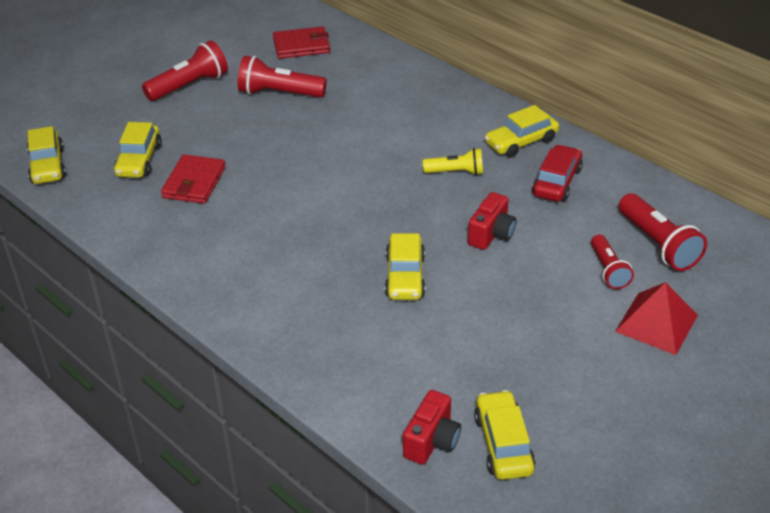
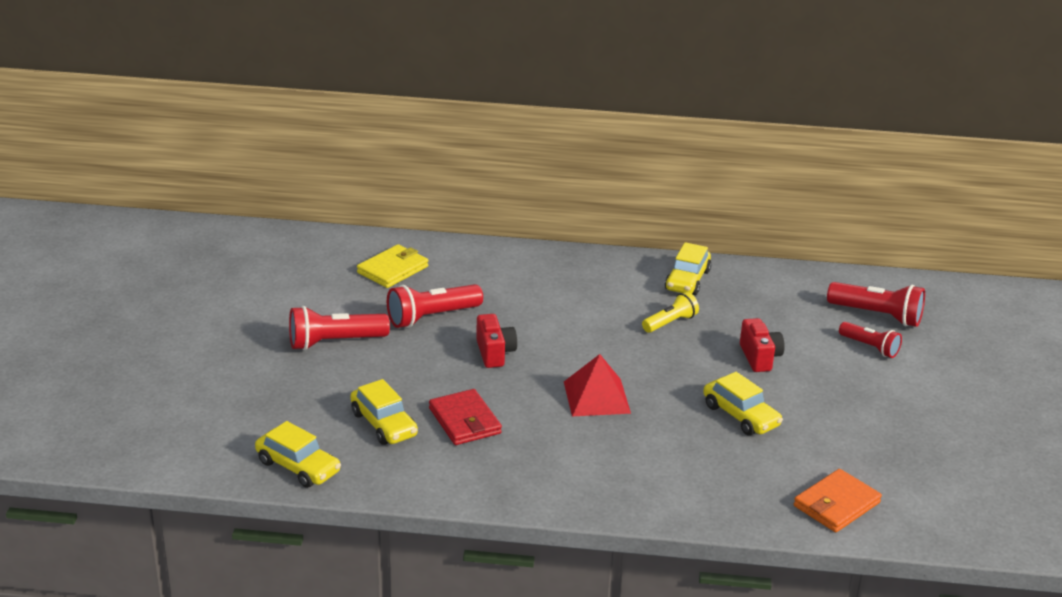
camera: 40 degrees left, 10 degrees down
red flashlight [142,40,228,101] -> red flashlight turned 120 degrees counterclockwise [289,306,390,350]
red wallet [273,26,330,59] -> yellow wallet [357,244,428,288]
red camera [403,390,461,465] -> red camera moved to [476,314,517,368]
yellow car [474,390,536,480] -> none
red car [532,145,583,201] -> none
red pyramid [615,282,698,355] -> red pyramid moved to [564,354,631,416]
none -> orange wallet [794,469,882,532]

